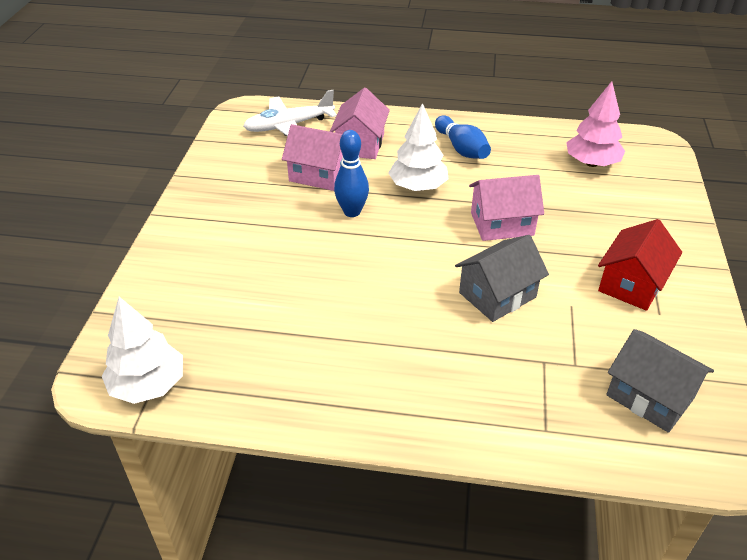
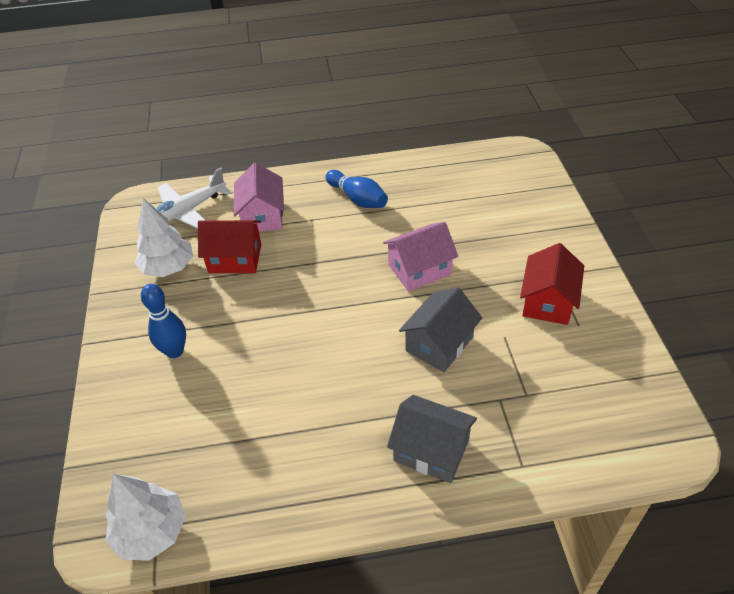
camera: 15 degrees left, 5 degrees up
pink house [282,124,343,191] -> red house [198,220,261,273]
blue bowling pin [334,130,369,217] -> blue bowling pin moved to [141,284,186,358]
white tree [389,103,448,191] -> white tree moved to [135,198,193,277]
pink tree [566,81,625,167] -> none
grey house [606,329,714,433] -> grey house moved to [387,395,477,483]

